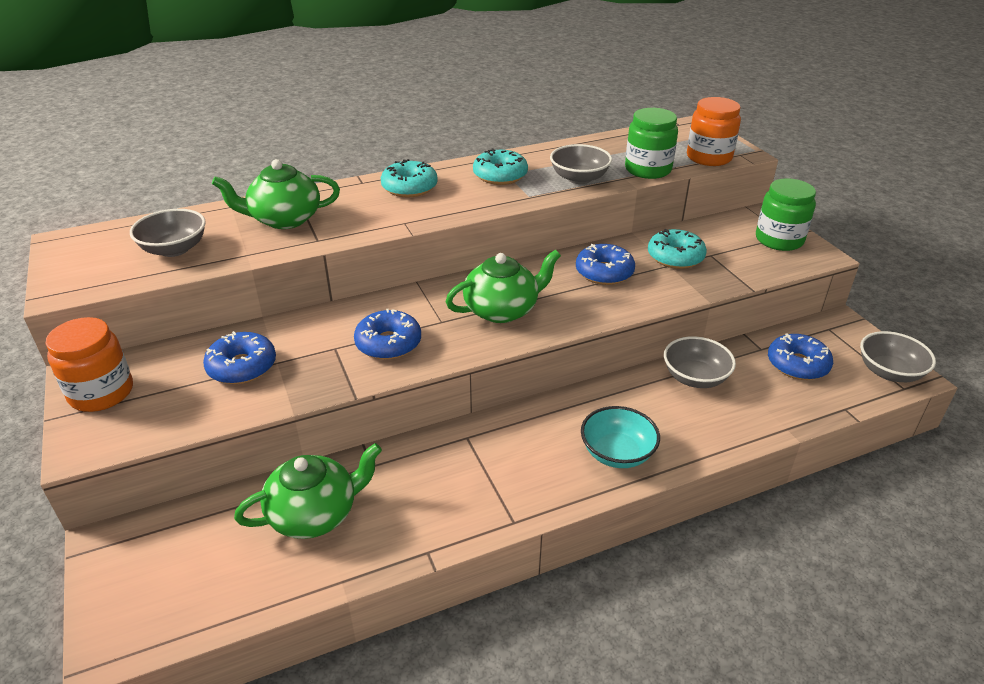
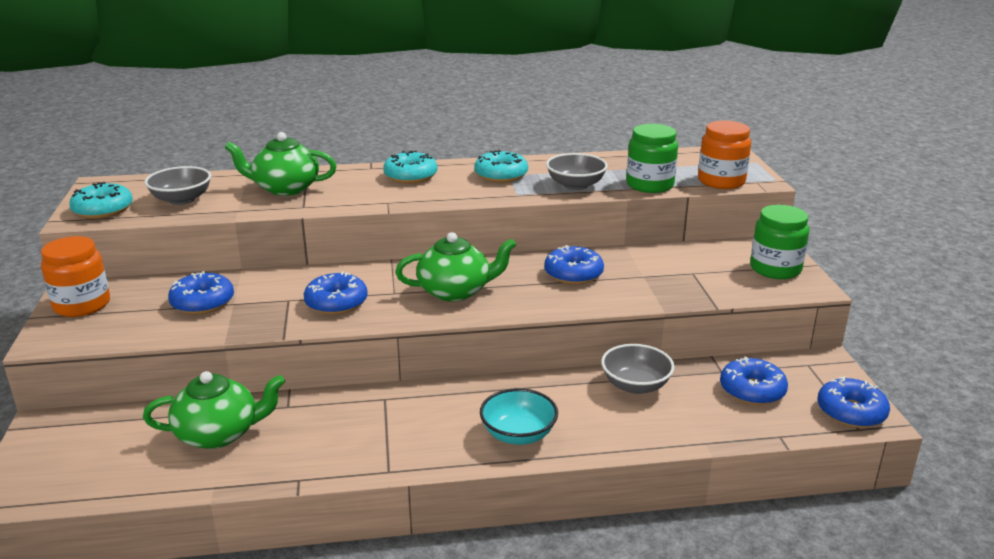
camera: 15 degrees right, 10 degrees down
turquoise donut [648,229,707,269] -> turquoise donut moved to [69,182,133,219]
grey bowl [860,331,936,382] -> blue donut [818,376,890,428]

